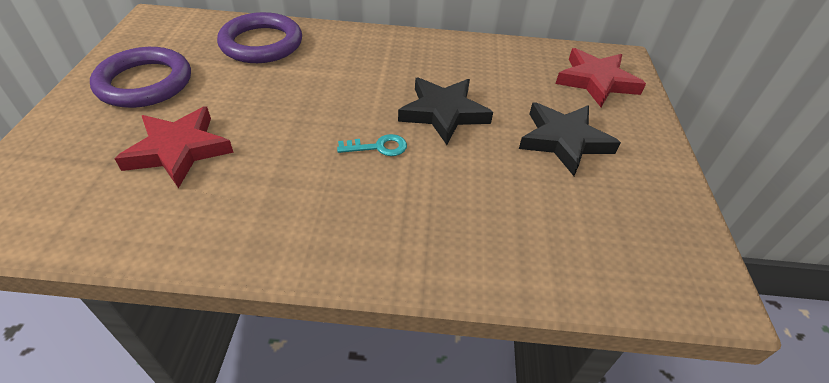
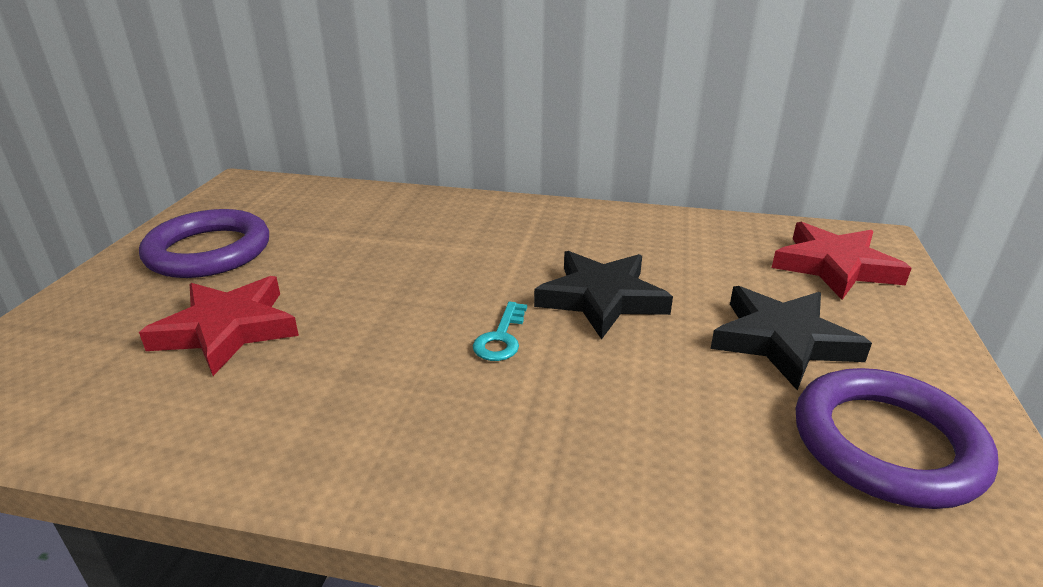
camera: 10 degrees right, 15 degrees down
purple ring [217,12,302,63] -> purple ring moved to [796,368,999,509]
turquoise key [337,134,407,156] -> turquoise key turned 105 degrees clockwise [473,302,527,361]

